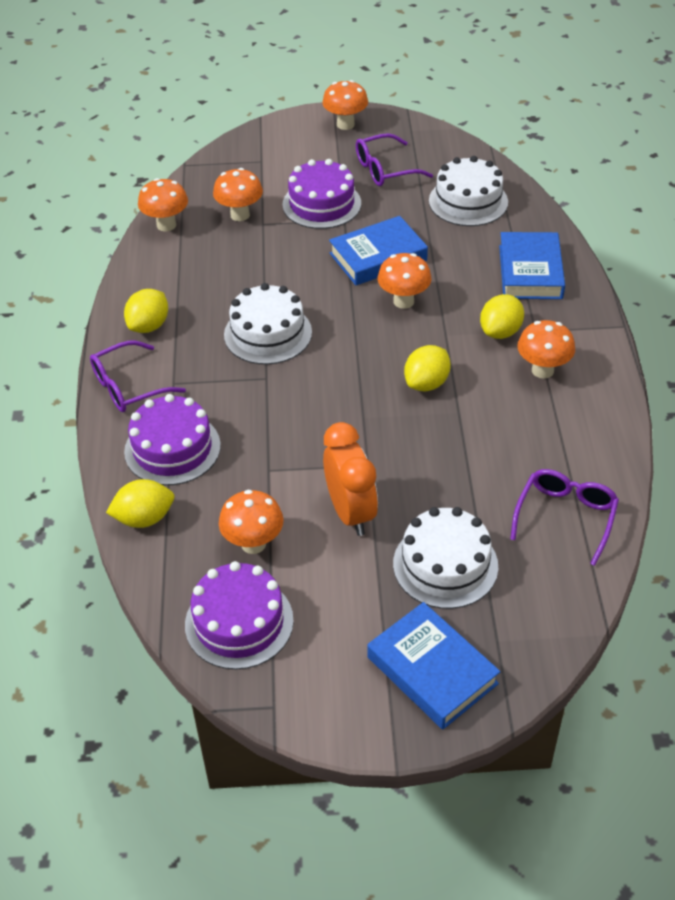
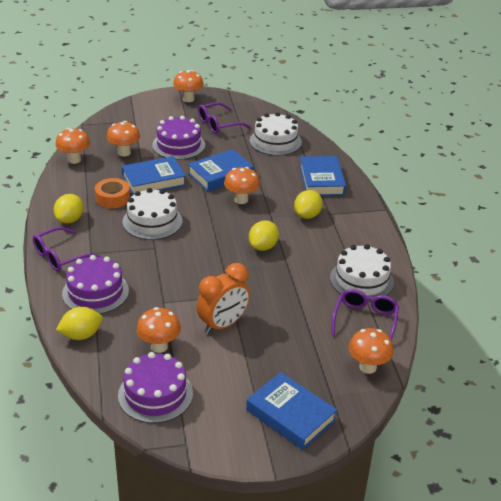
camera: 10 degrees left, 10 degrees down
orange clock [323,422,378,536] -> orange clock turned 75 degrees clockwise [196,263,250,334]
white cake [393,507,498,609] -> white cake moved to [330,244,394,301]
orange mushroom [517,320,575,379] -> orange mushroom moved to [349,328,393,374]
none -> orange tape [95,178,130,208]
none -> blue book [122,156,186,195]

